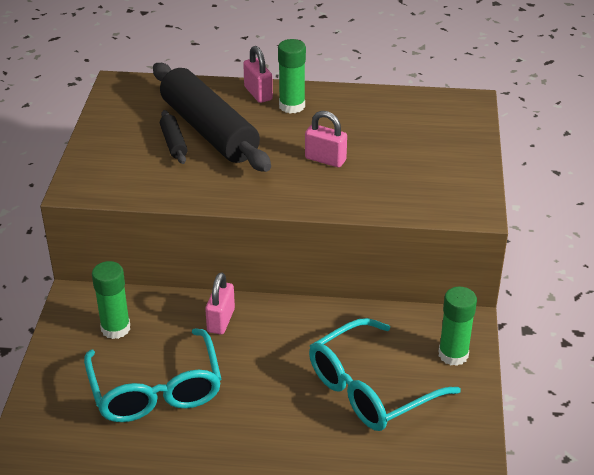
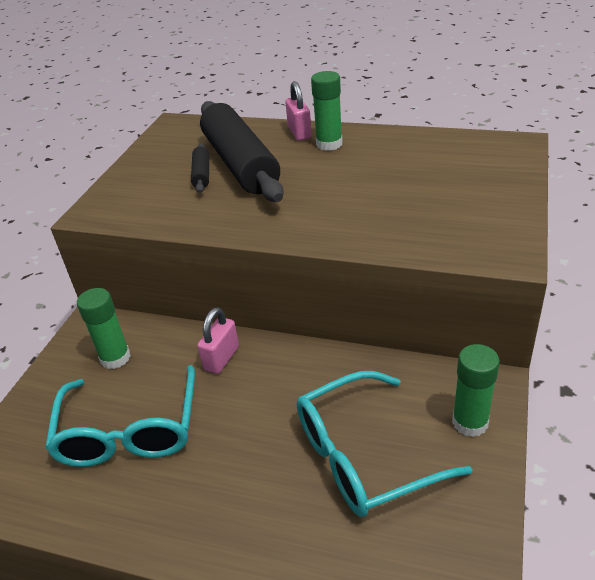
camera: 15 degrees right, 0 degrees up
pink padlock [305,111,347,167] -> none

